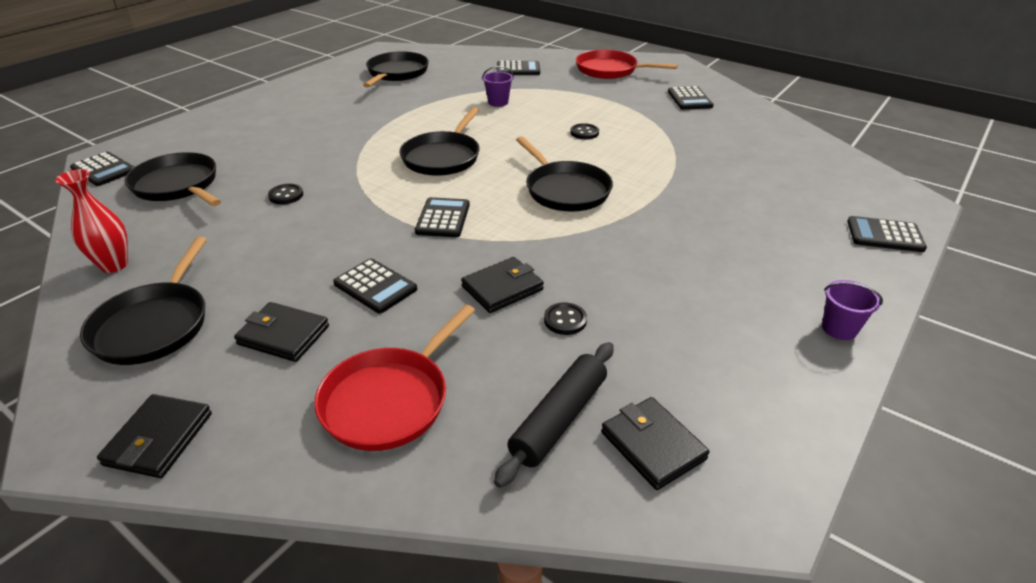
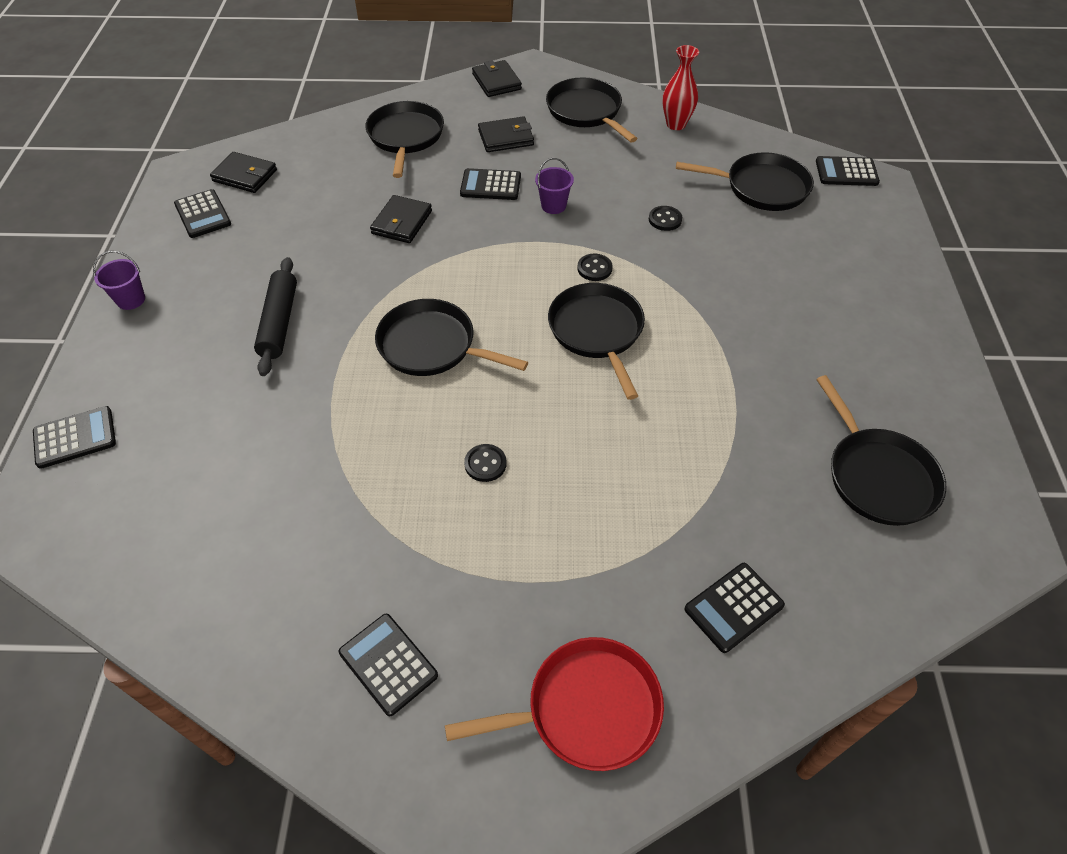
camera: 145 degrees right, 15 degrees up
red pan [314,304,475,451] -> black pan [365,101,444,178]
black calculator [415,197,470,237] -> black calculator moved to [174,189,231,238]
purple bucket [482,66,514,107] -> purple bucket moved to [535,158,574,214]
black rolling pin [494,342,614,488] -> black rolling pin moved to [254,257,297,376]
black button [544,302,587,335] -> black button moved to [577,254,613,281]

